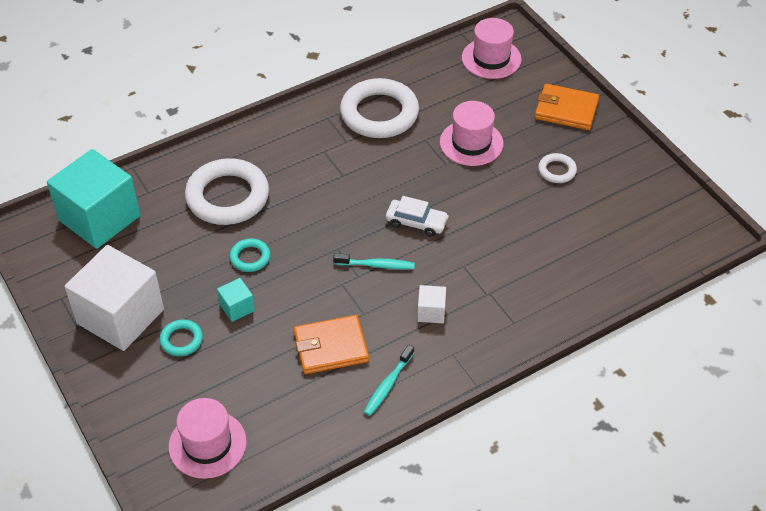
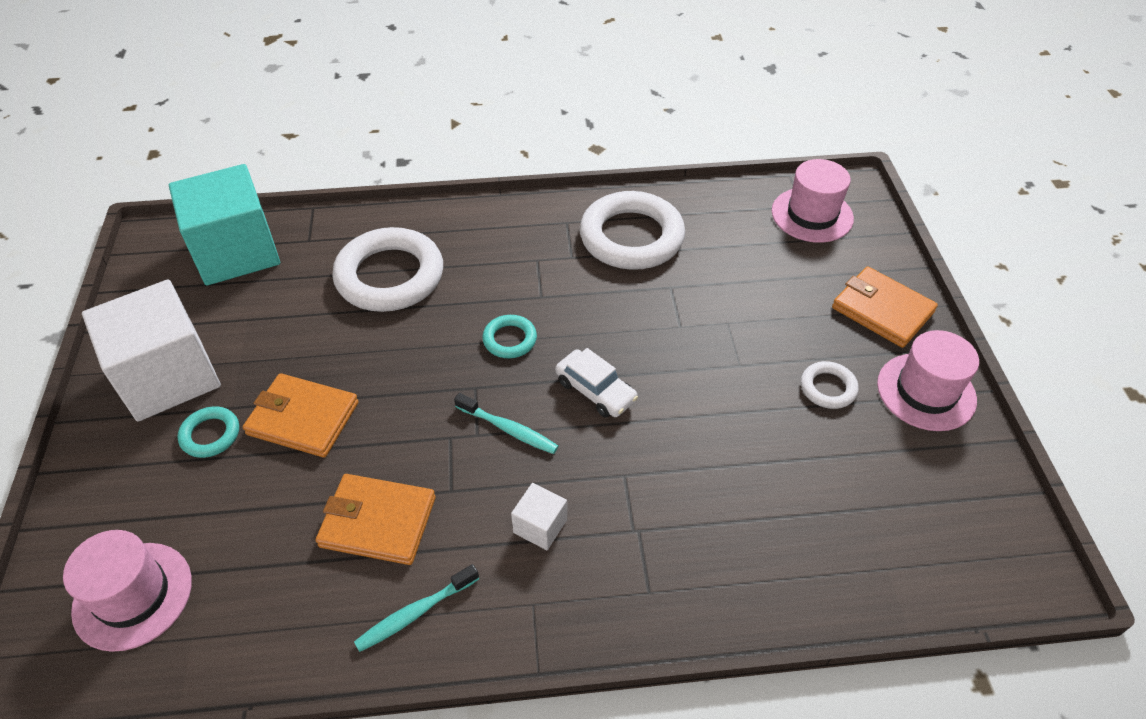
camera: 25 degrees right, 0 degrees up
turquoise cube [217,278,255,322] -> orange wallet [243,373,359,457]
turquoise ring [230,239,271,272] -> turquoise ring moved to [482,315,537,358]
pink hat [440,101,503,166] -> pink hat moved to [877,330,979,431]

